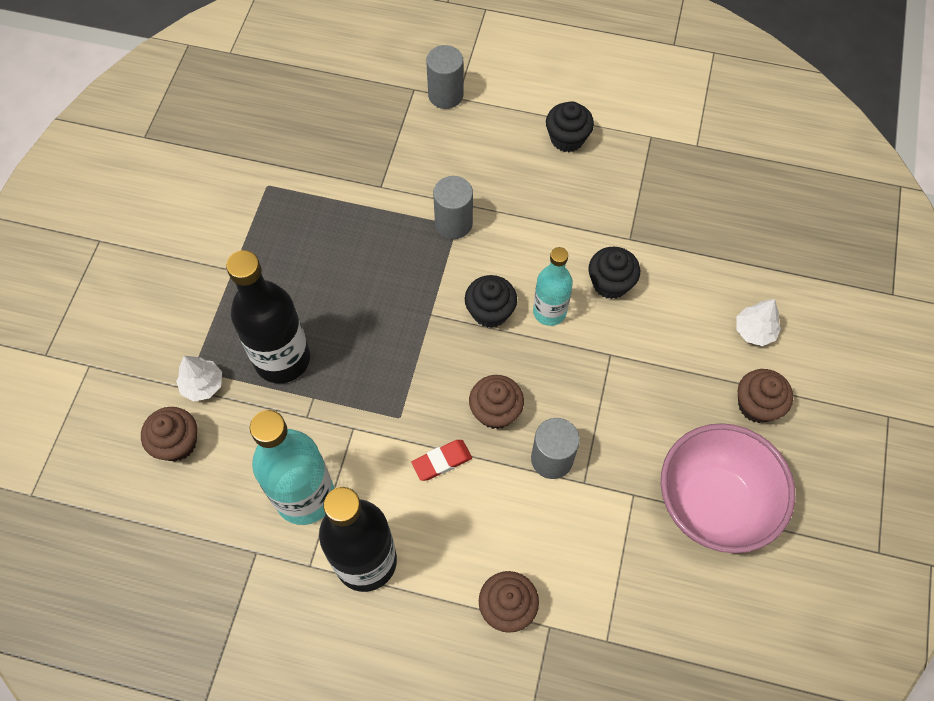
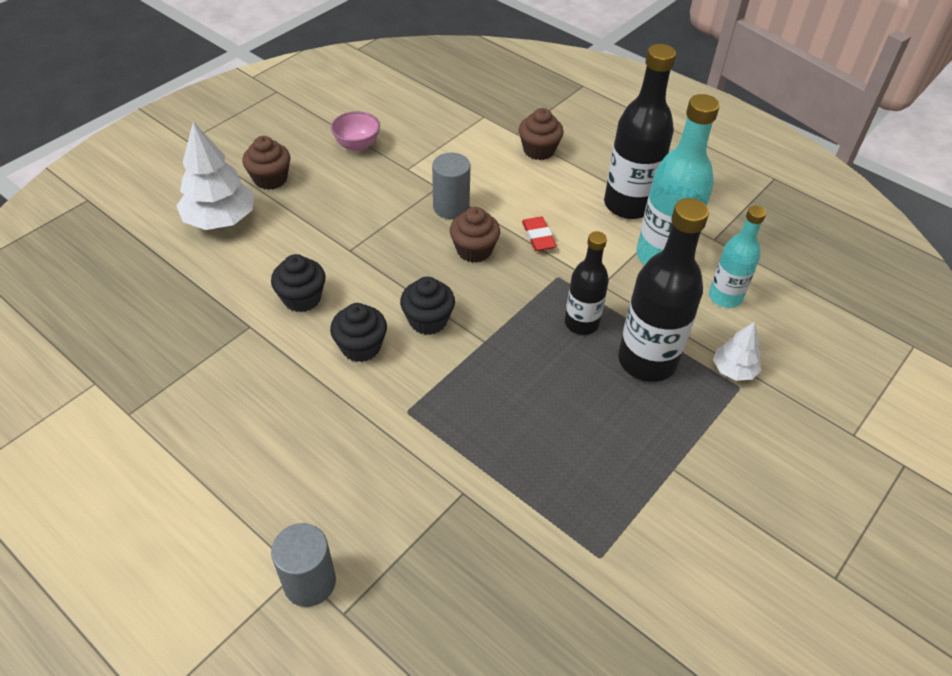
camera: 155 degrees left, 15 degrees down
brown cupcake [141,407,197,462] -> none
red eraser [412,440,472,481] -> red eraser turned 75 degrees clockwise [522,217,557,251]
grey cylinder [433,176,473,239] -> none
turquoise bottle [533,247,573,326] -> turquoise bottle moved to [709,206,766,308]
black cupcake [546,101,594,152] -> black cupcake moved to [330,303,387,362]
pink bowl [661,423,795,553] -> pink bowl [331,111,380,152], size x0.48
white tree [737,299,781,346] -> white tree [176,122,254,230], size x1.81
none -> black bottle [565,231,609,335]

